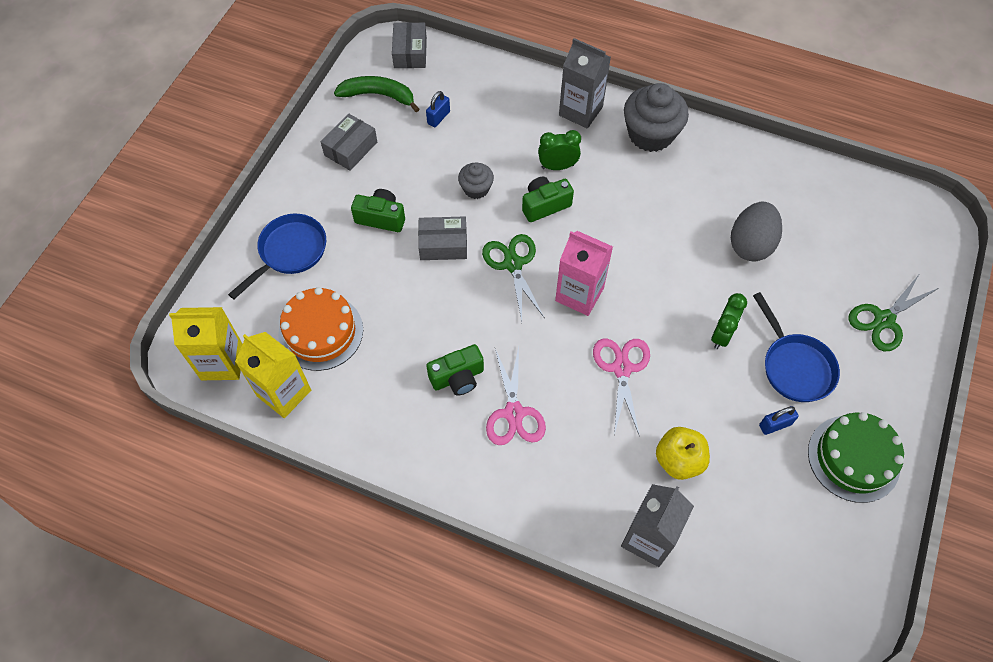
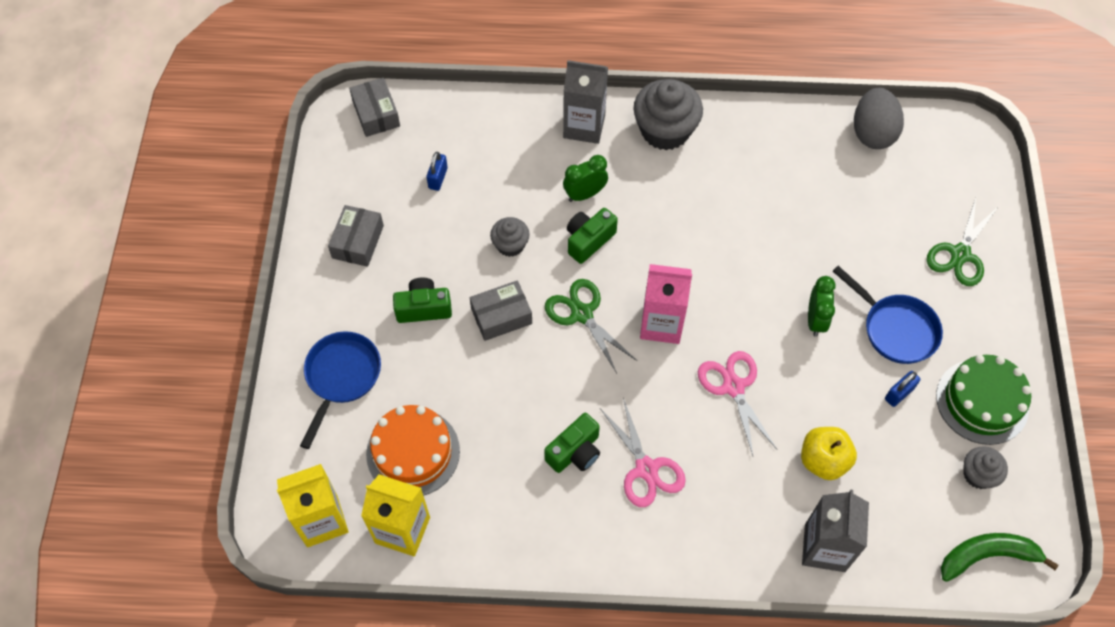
camera: 20 degrees left, 0 degrees up
green banana [334,76,419,112] -> green banana moved to [941,533,1059,582]
grey egg [731,201,782,261] -> grey egg moved to [854,88,904,149]
none -> grey cupcake [963,446,1008,489]

